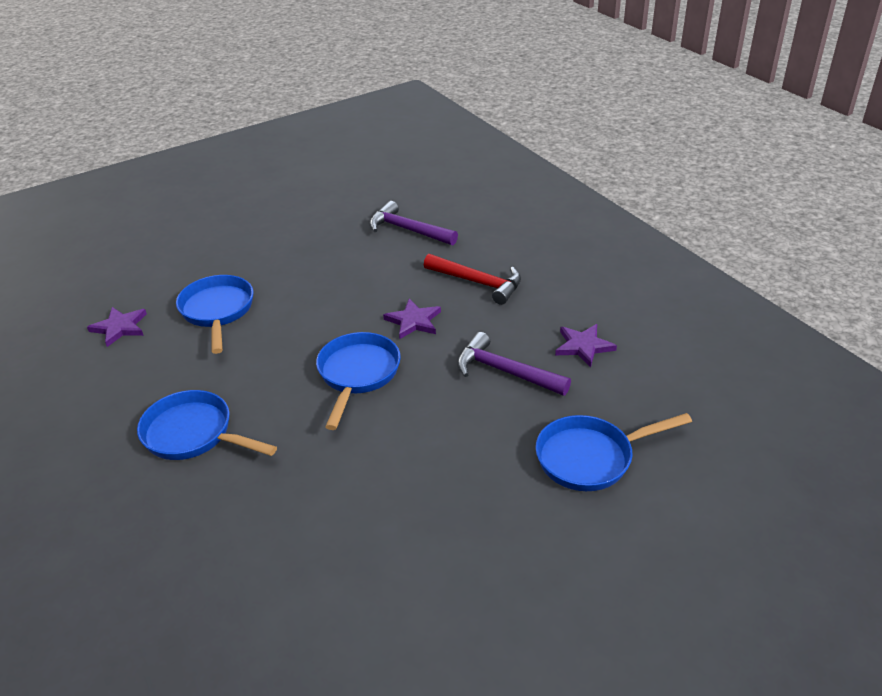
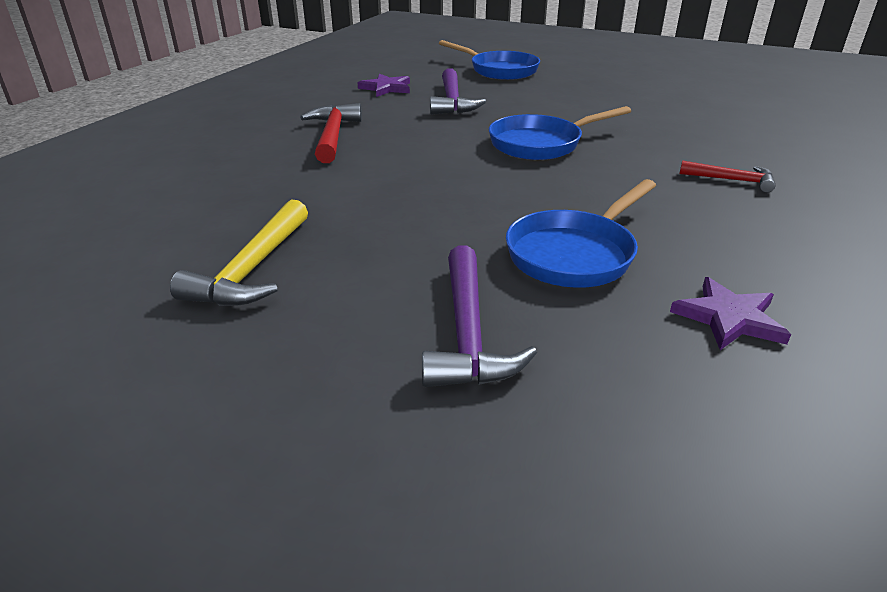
camera: 125 degrees left, 5 degrees down
blue pan [137,390,277,460] -> red hammer [680,161,776,193]
purple hammer [370,201,458,245] -> purple hammer moved to [422,246,537,387]
purple star [383,299,441,339] -> none
none -> yellow hammer [170,199,308,306]

